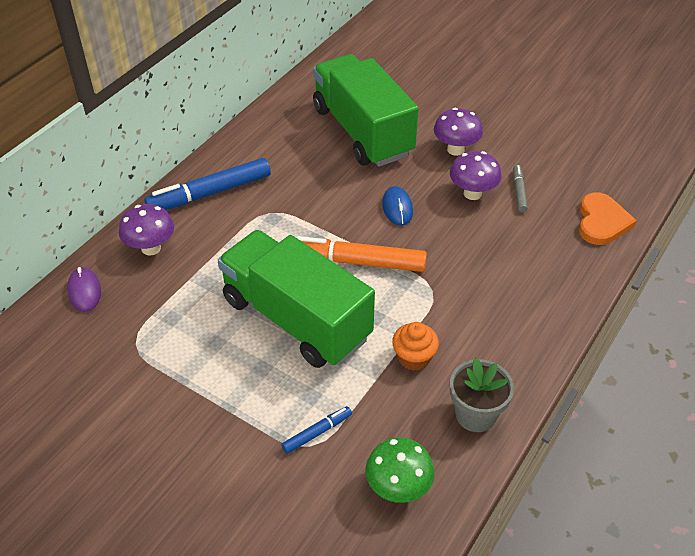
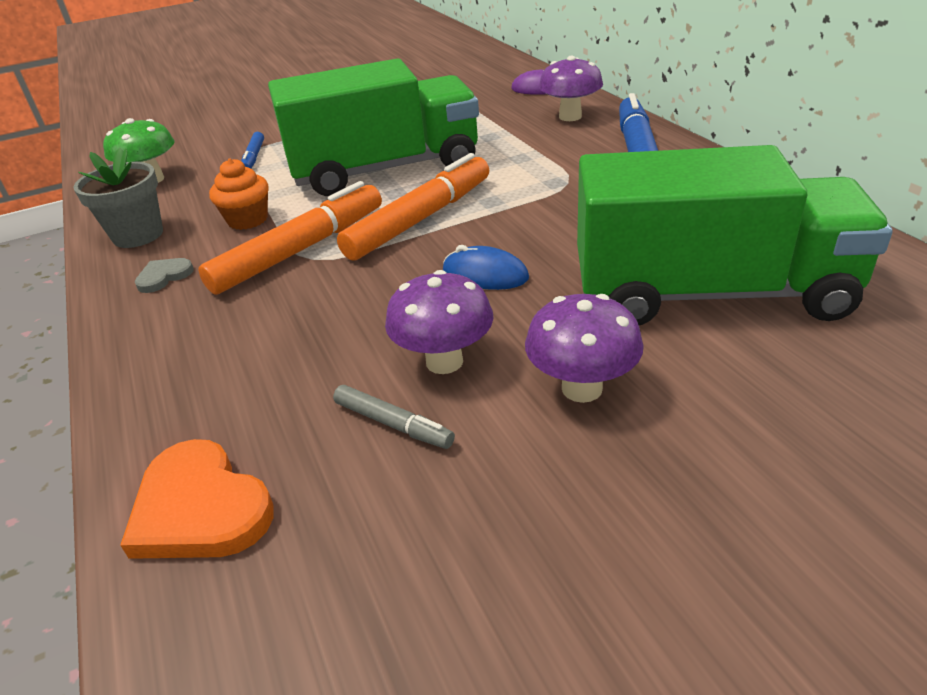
camera: 125 degrees right, 10 degrees down
none -> grey heart [135,258,194,293]
none -> orange marker [199,181,382,295]

